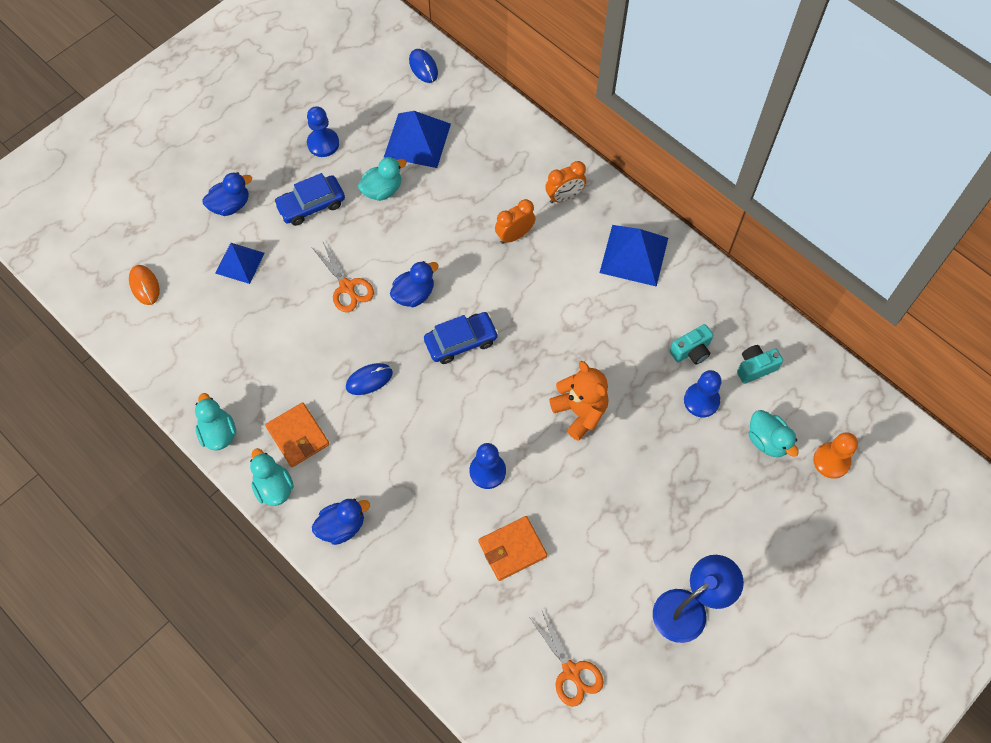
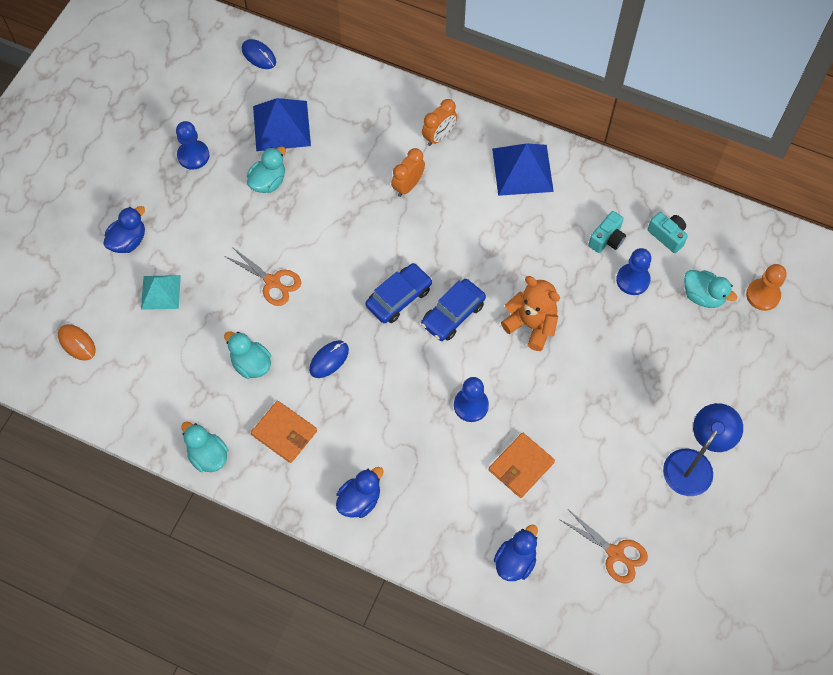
camera: 20 degrees left, 0 degrees up
blue pyramid [215,243,265,284] -> turquoise pyramid [141,275,181,310]
turquoise duck [250,448,294,506] -> turquoise duck moved to [224,331,271,379]
blue car [274,173,345,226] -> blue car moved to [421,279,486,341]
blue duck [390,261,439,307] -> blue duck moved to [494,525,538,581]
turquoise camera [737,345,783,384] -> turquoise camera turned 90 degrees clockwise [647,212,688,253]

